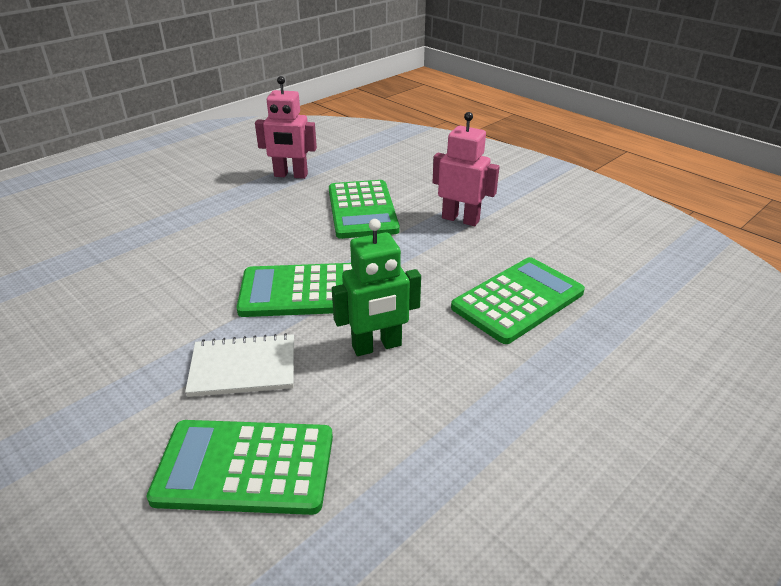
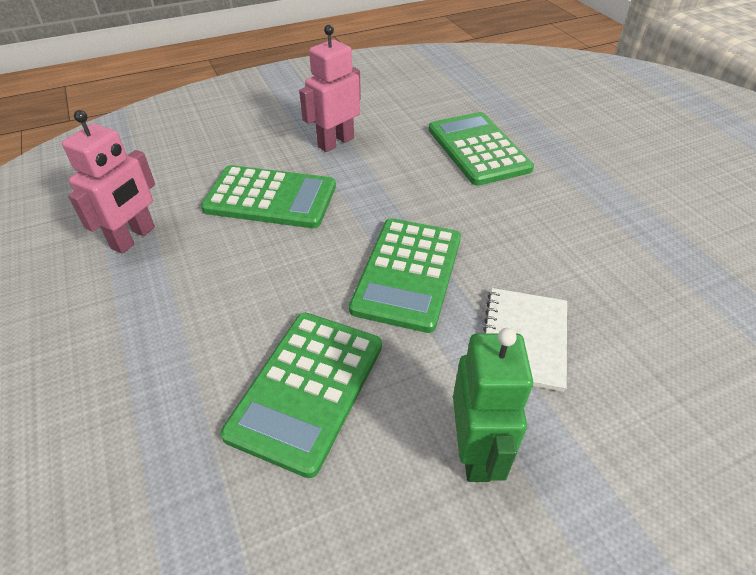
camera: 70 degrees left, 10 degrees up
green calculator [146,420,333,515] -> green calculator moved to [221,313,382,478]
green robot [332,219,421,356] -> green robot moved to [453,328,533,482]

